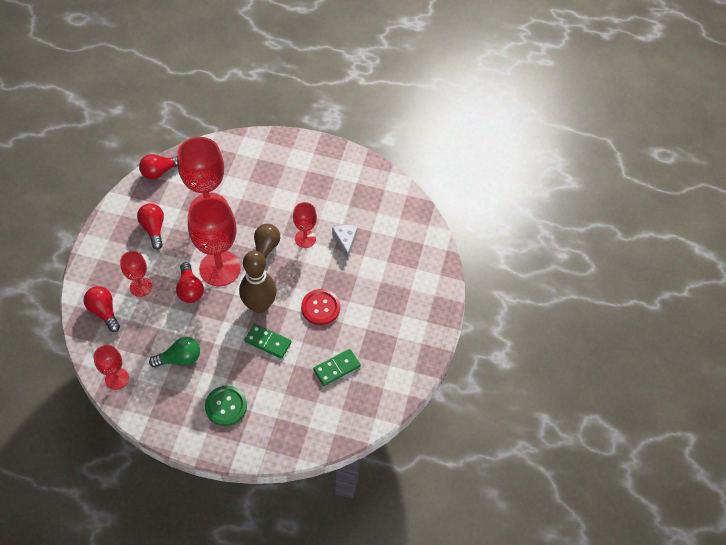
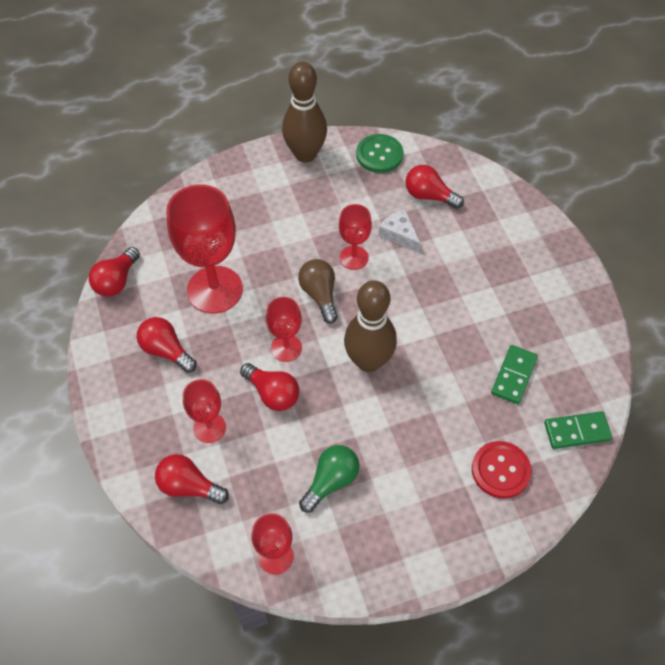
camera: 30 degrees left, 0 degrees up
red goblet [188,197,241,286] -> red goblet [266,297,302,362], size x0.53
green button [205,385,247,426] -> green button moved to [356,134,403,173]
green domino [245,324,292,359] -> green domino moved to [544,411,613,449]
red button [301,289,340,325] -> red button moved to [472,441,532,499]
none -> brown bowling pin [282,62,327,163]
none -> red light bulb [405,165,464,209]

